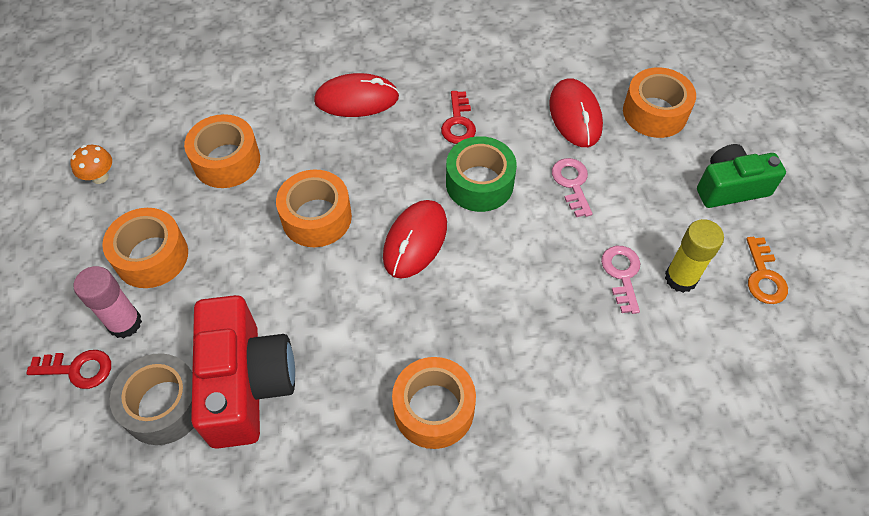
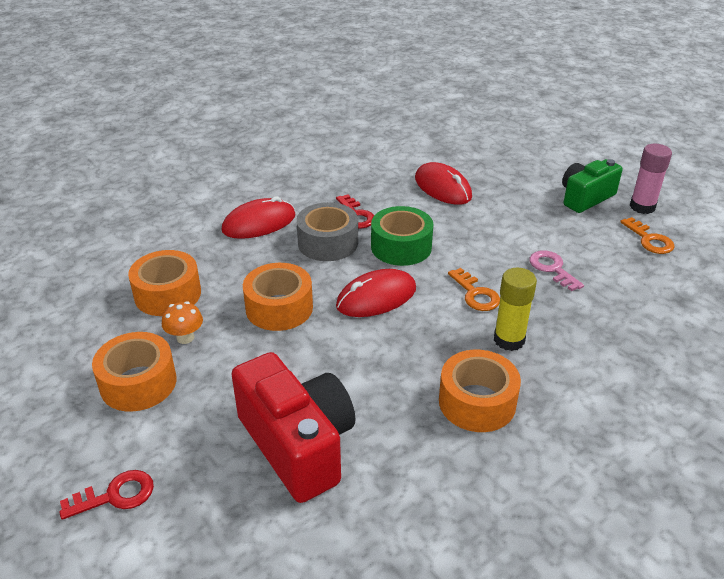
camera: 25 degrees left, 20 degrees down
orange mushroom [70,145,112,184] -> orange mushroom moved to [162,301,203,344]
pink glue stick [74,266,142,338] -> pink glue stick moved to [630,144,672,214]
grey tape [110,353,194,445] -> grey tape moved to [296,202,358,261]
red mouse [383,200,447,279] -> red mouse turned 60 degrees clockwise [336,269,416,317]
pink key [552,158,593,217] -> none
orange tape [623,68,696,138] -> none
yellow glue stick [665,219,724,293] -> yellow glue stick moved to [494,268,537,351]
none -> orange key [448,268,500,311]

